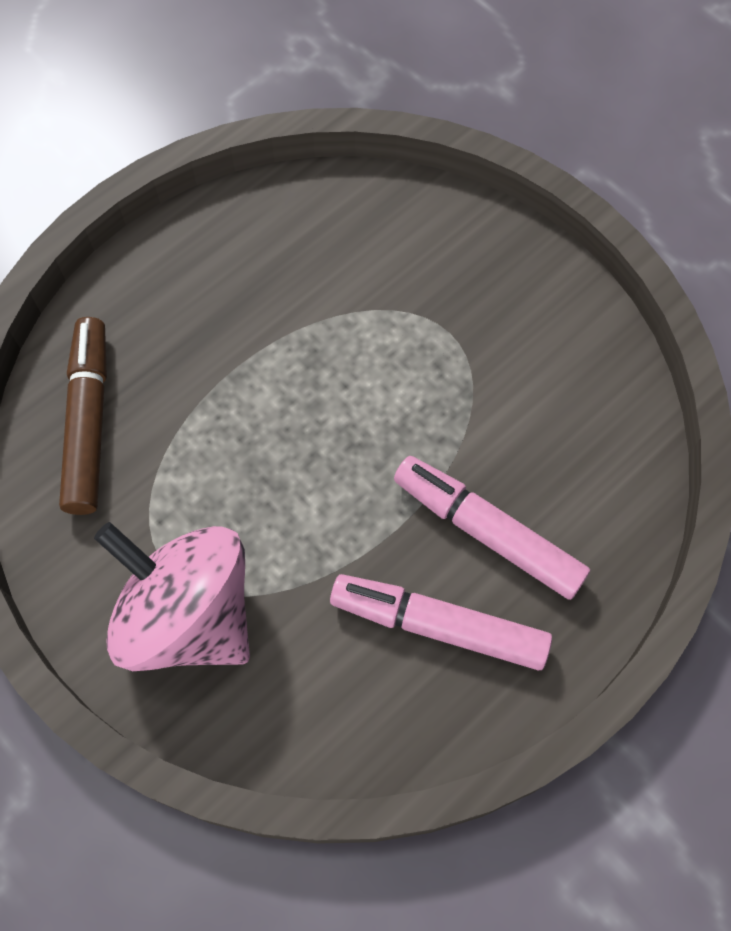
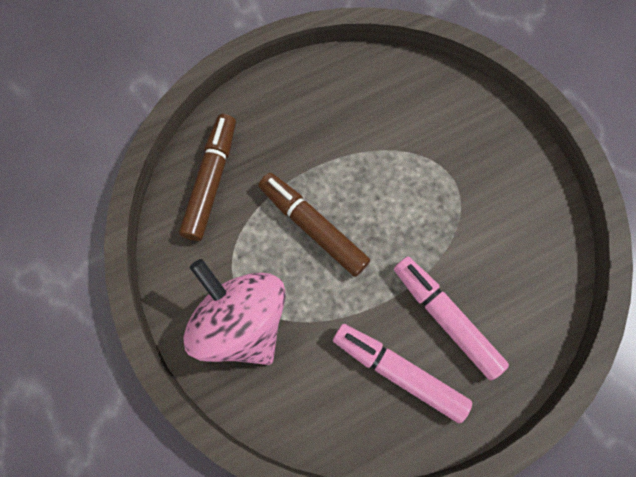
camera: 15 degrees right, 5 degrees up
none -> brown marker [259,173,370,277]

